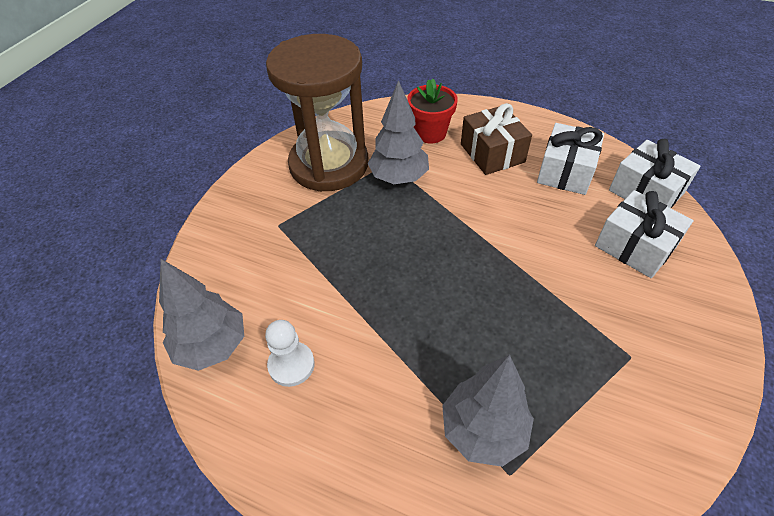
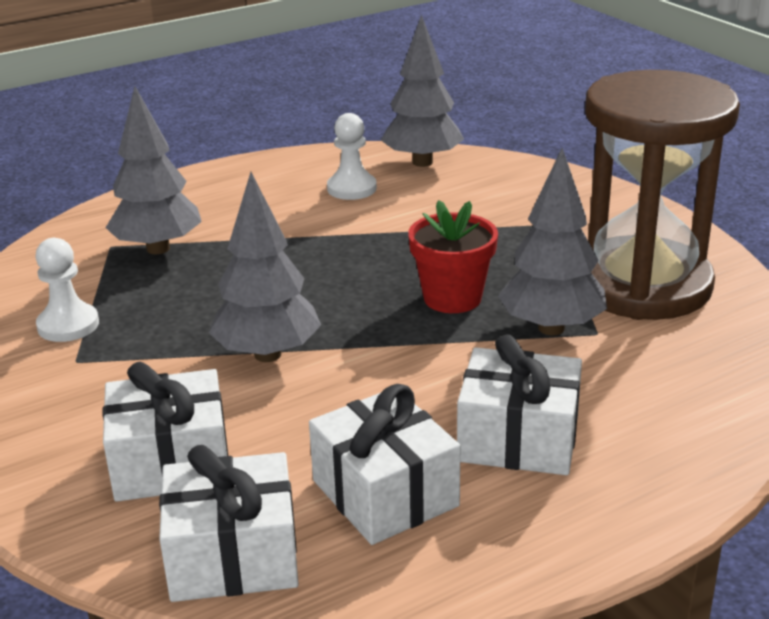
camera: 125 degrees right, 20 degrees down
red flower pot [407,79,458,143] -> red flower pot moved to [408,200,498,313]
brown gift [461,103,532,175] -> white gift [457,335,582,475]
none -> white pawn [35,238,99,342]
none -> grey tree [209,172,321,362]

